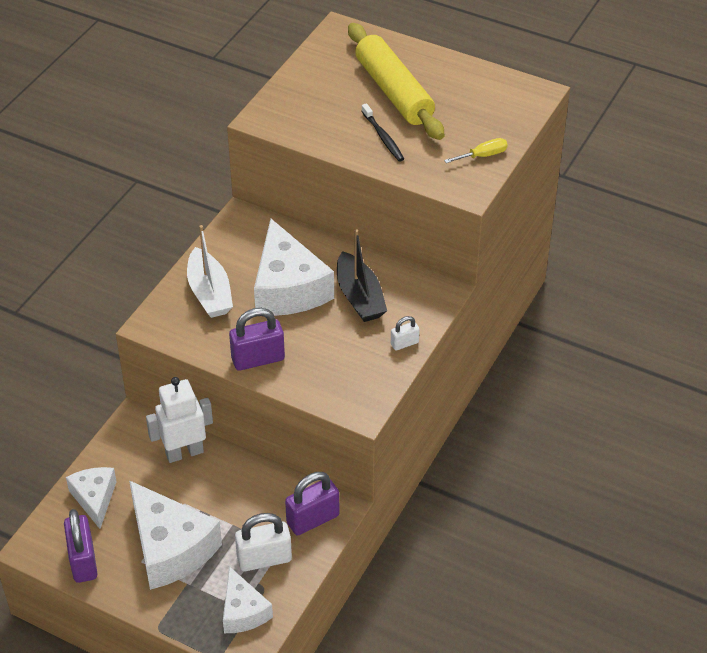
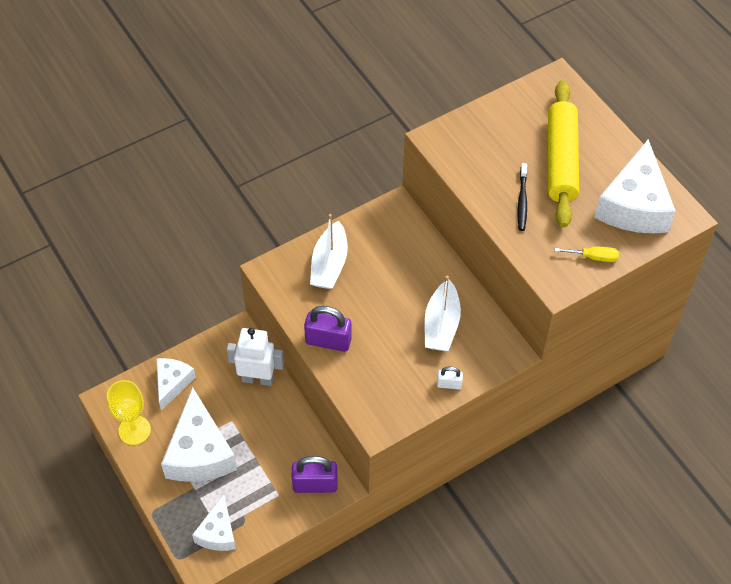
camera: 30 degrees right, 10 degrees up
purple padlock [64,509,98,583] -> yellow goblet [107,380,151,445]
white padlock [235,513,292,571] -> none
white cheese [254,219,334,316] -> white cheese moved to [594,139,676,233]
black boat [337,229,387,322] -> white boat [425,275,461,351]

